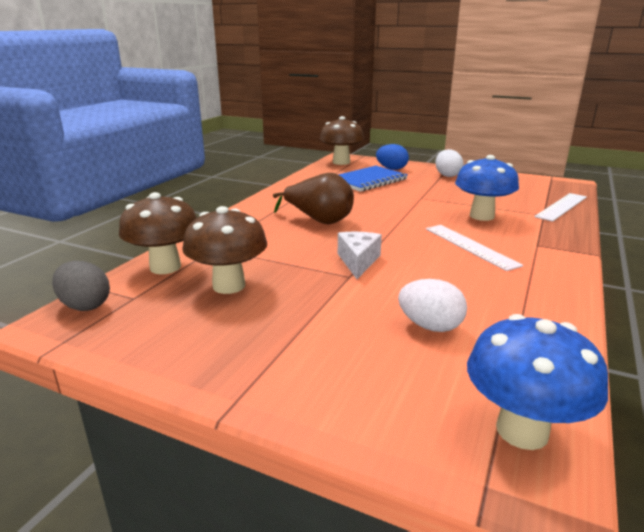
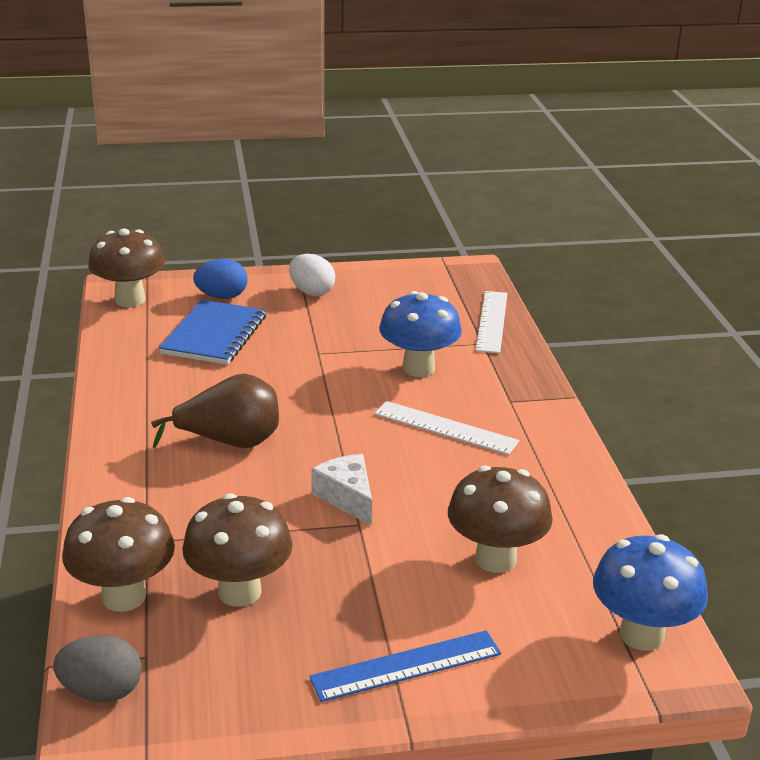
camera: 35 degrees left, 5 degrees up
white egg [398,279,467,332] -> brown mushroom [448,466,553,573]
none -> blue ruler [309,630,501,702]

